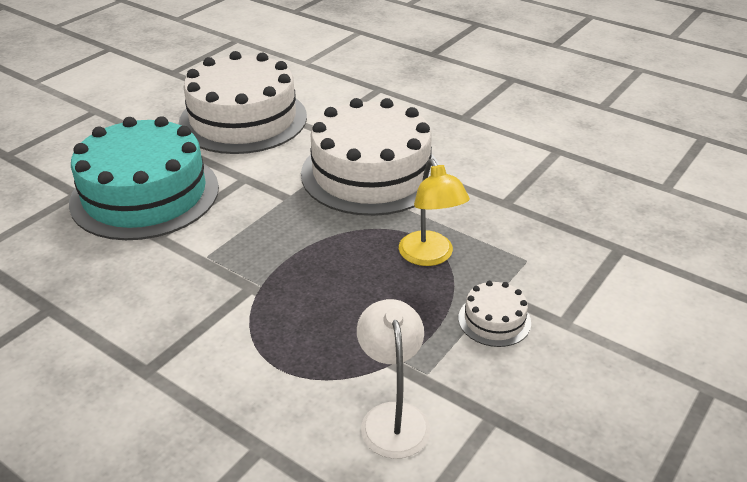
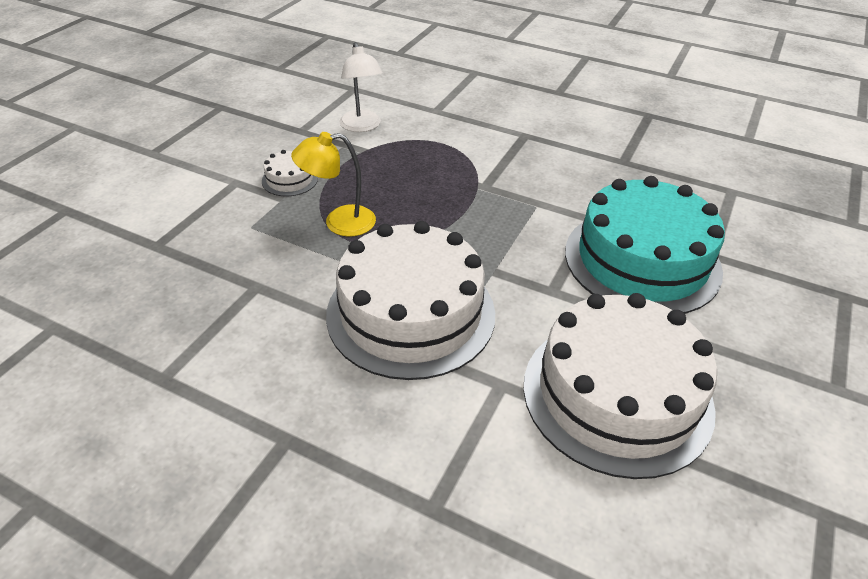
camera: 170 degrees right, 5 degrees up
yellow lamp [399,159,470,266] -> yellow lamp turned 75 degrees counterclockwise [291,132,376,237]

